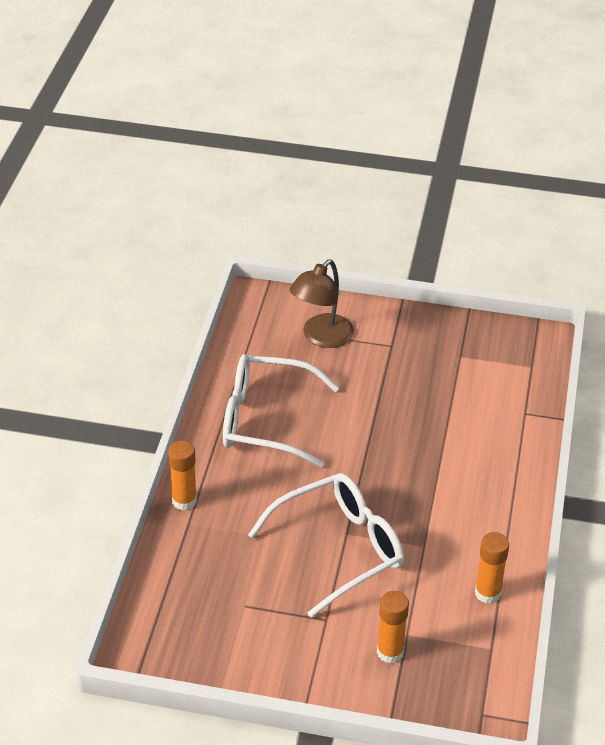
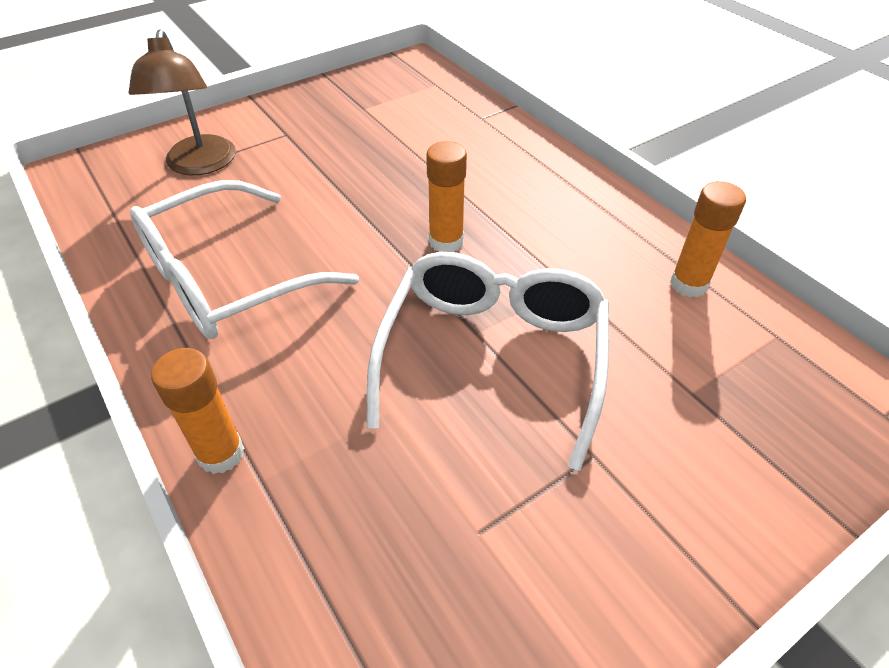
camera: 45 degrees left, 5 degrees up
orange glue stick [377,591,409,664] -> orange glue stick moved to [426,141,467,252]

